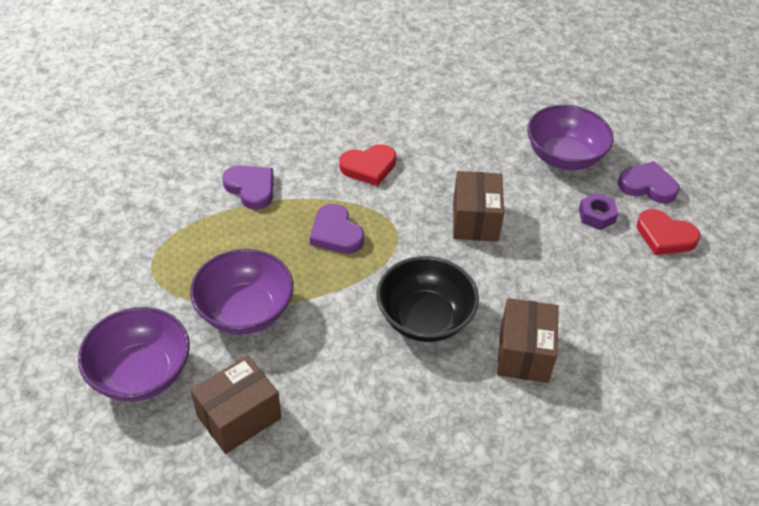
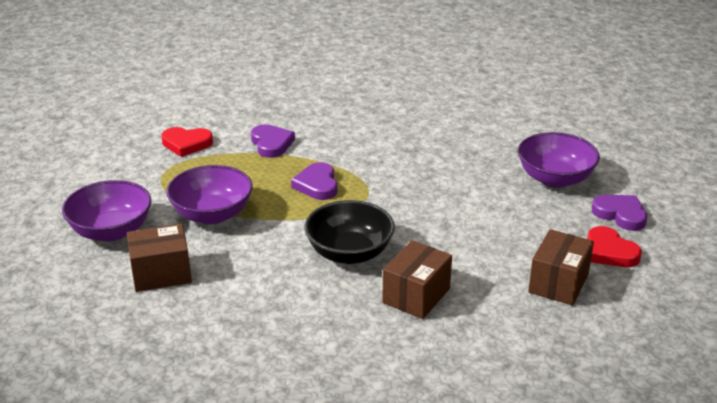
camera: 25 degrees right, 15 degrees down
red heart [339,144,396,186] -> red heart moved to [161,127,213,157]
brown box [453,171,504,242] -> brown box moved to [528,229,594,306]
purple nut [579,193,618,230] -> none

